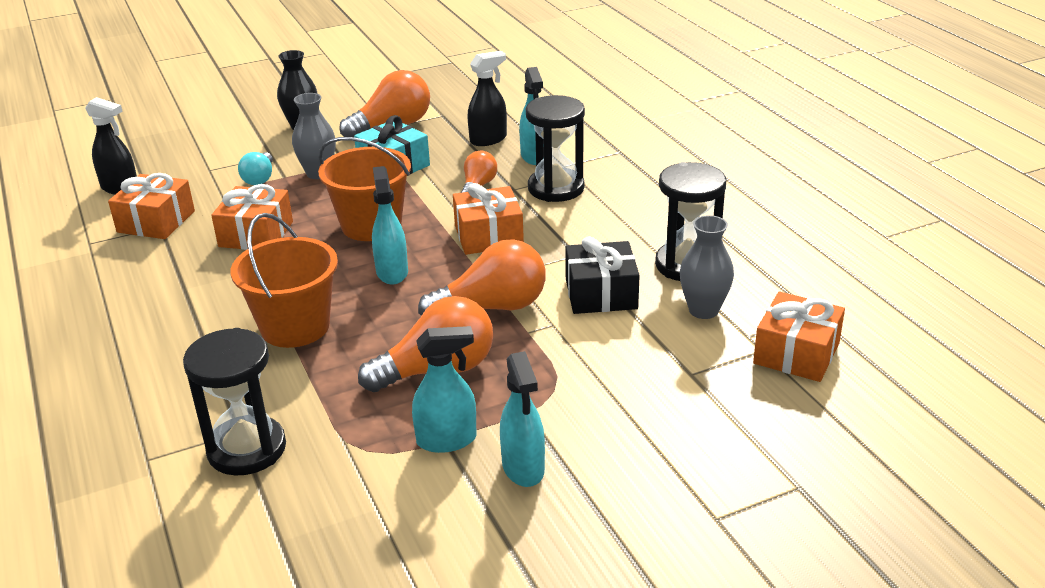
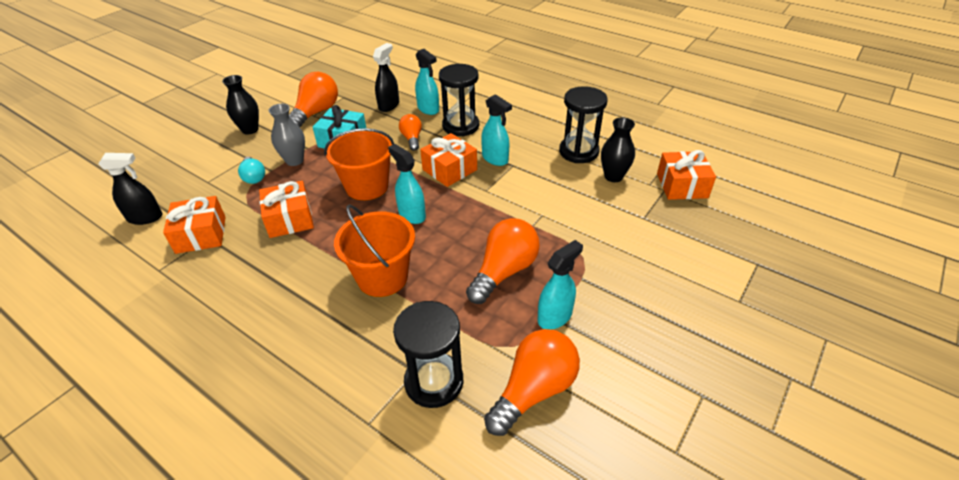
camera: 30 degrees left, 10 degrees up
orange light bulb [418,239,546,316] -> orange light bulb moved to [484,329,580,436]
turquoise spray bottle [500,351,545,487] -> turquoise spray bottle moved to [481,94,512,166]
black gift [565,236,640,314] -> none
grey vase [680,215,734,319] -> black vase [601,117,635,182]

